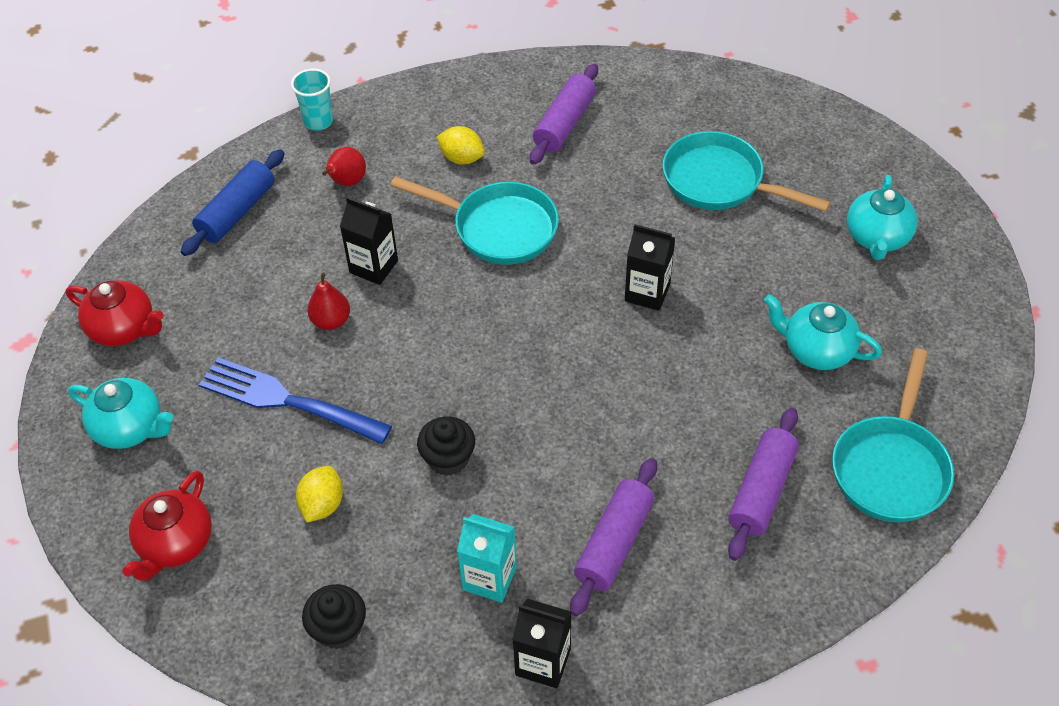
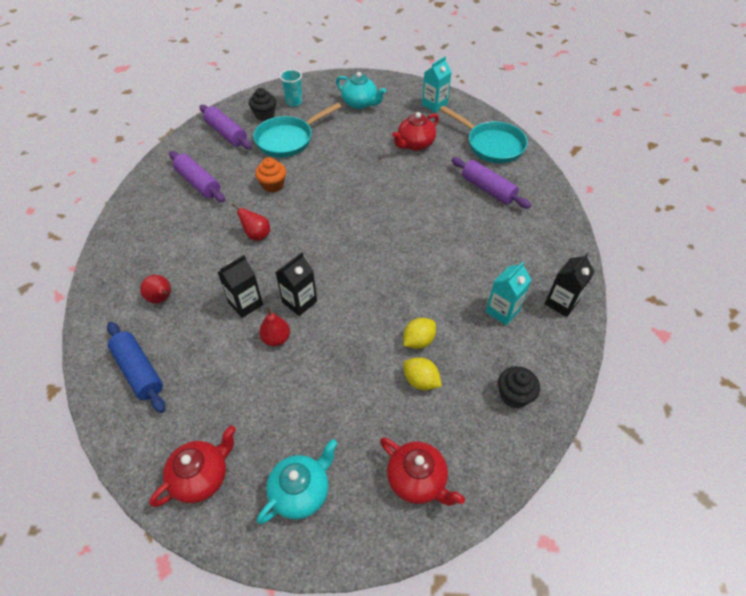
camera: 70 degrees left, 0 degrees up
blue fork [199,357,392,444] -> none
turquoise cup [291,69,333,130] -> turquoise cup moved to [279,69,302,107]
turquoise pan [390,176,559,265] -> red pear [232,204,270,241]
black cupcake [417,416,475,476] -> black cupcake moved to [249,88,276,121]
yellow lemon [437,126,485,164] -> yellow lemon moved to [403,318,436,349]
purple rolling pin [570,458,657,617] -> purple rolling pin moved to [200,105,252,149]
black carton [625,224,675,311] -> black carton moved to [275,252,317,316]
turquoise teapot [764,294,882,370] -> red teapot [392,112,439,151]
none -> orange cupcake [255,157,286,192]
none -> turquoise carton [422,56,451,112]

